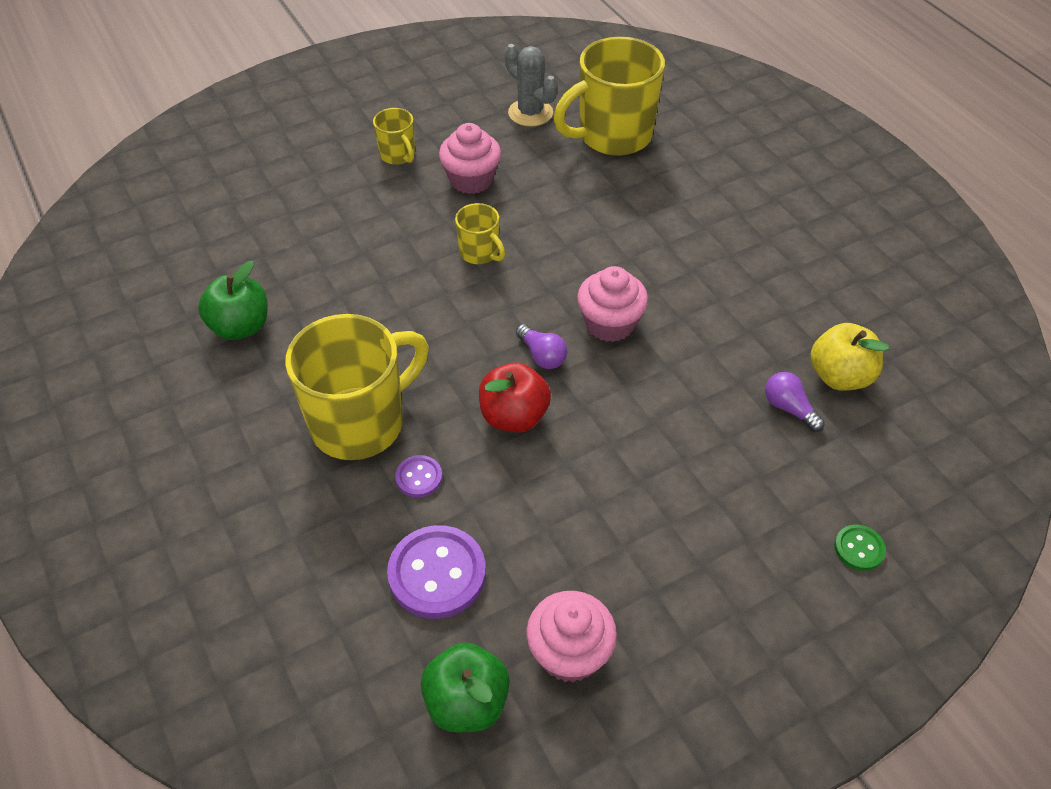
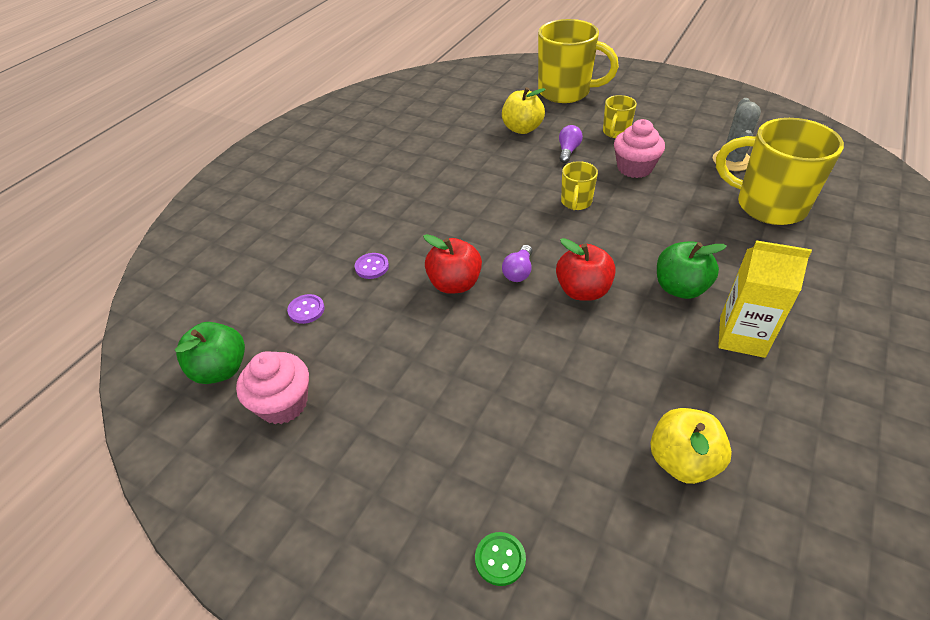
camera: 60 degrees right, 5 degrees down
green apple [198,261,268,340] -> green apple moved to [657,241,727,299]
yellow mug [285,314,429,460] -> yellow mug moved to [538,19,619,103]
purple button [387,525,486,619] -> purple button [287,294,325,324], size x0.51
pink cupcake [577,266,648,342] -> red apple [556,238,616,301]
purple light bulb [765,372,825,432] -> purple light bulb moved to [559,125,583,163]
none -> yellow apple [502,87,546,134]
none -> yellow carton [718,240,812,358]

